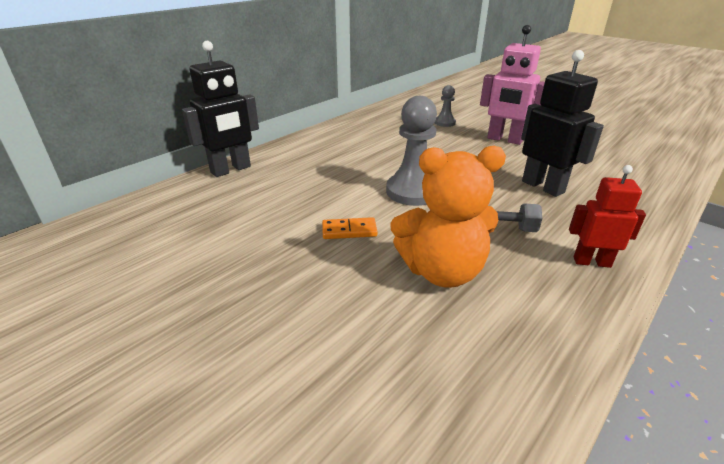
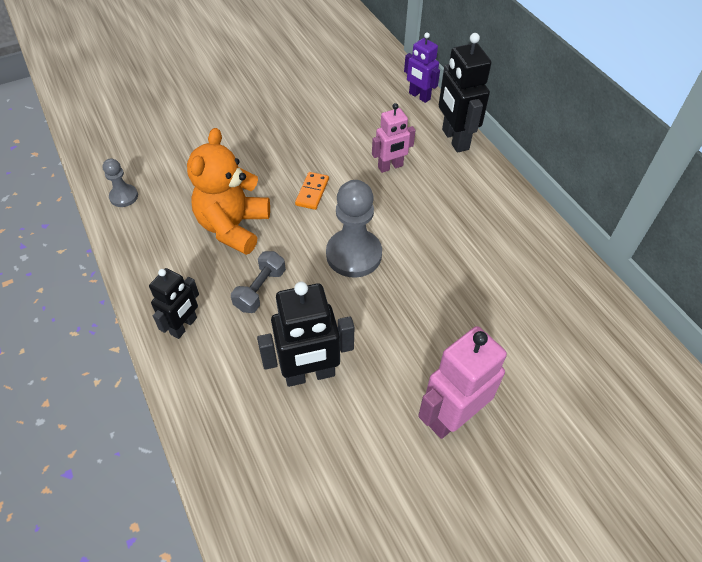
camera: 110 degrees right, 20 degrees up
grey pawn [435,85,456,127] -> grey pawn moved to [103,159,138,207]
red robot [569,165,646,268] -> black robot [149,268,199,339]
none -> pink robot [372,103,416,173]
none -> purple robot [404,32,440,103]

